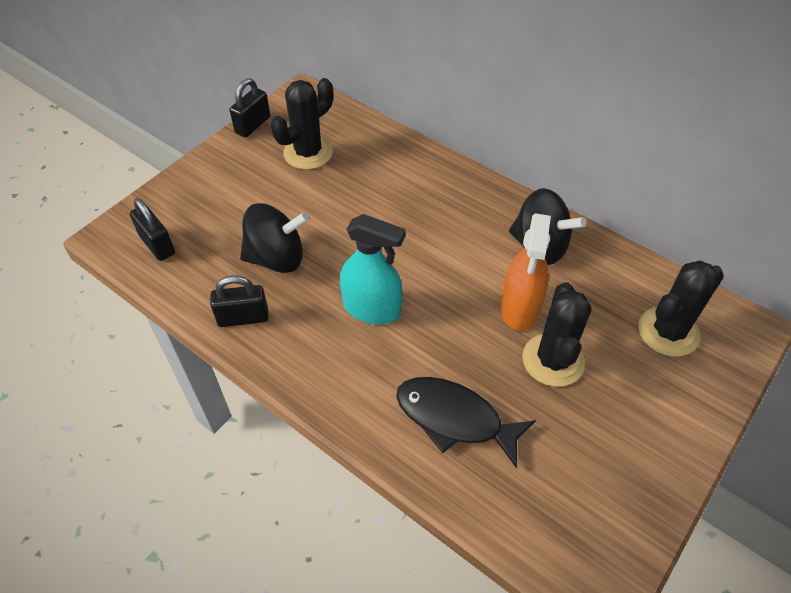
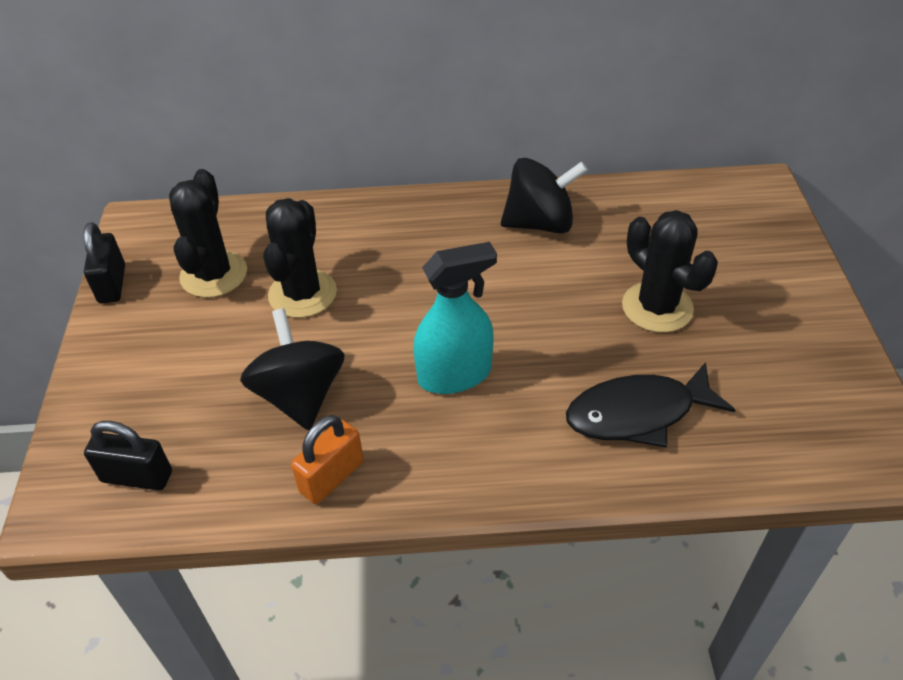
camera: 40 degrees left, 5 degrees down
black padlock [210,275,268,327] -> orange padlock [291,415,364,504]
black spinning top [240,203,309,273] -> black spinning top turned 60 degrees counterclockwise [240,308,345,430]
orange spray bottle [501,213,551,331] -> none
black cactus [638,260,724,357] -> black cactus moved to [263,198,337,318]

